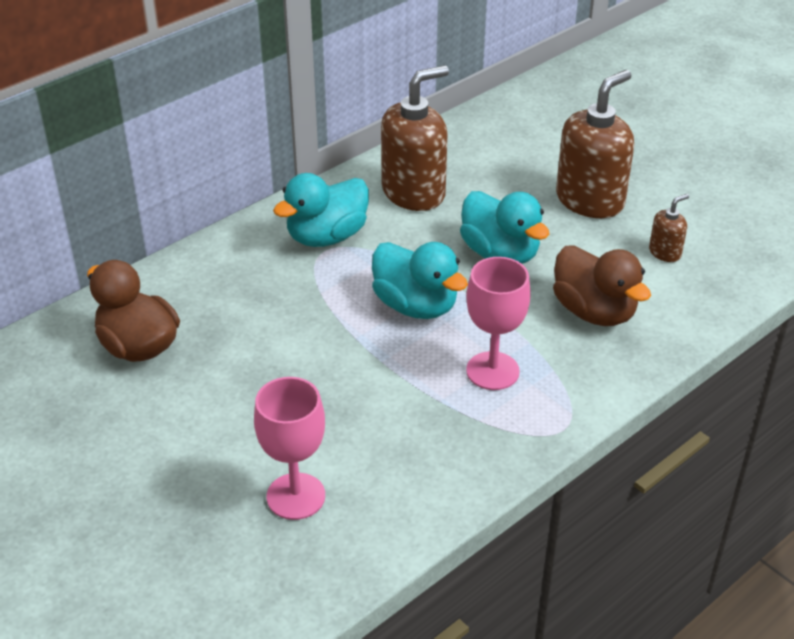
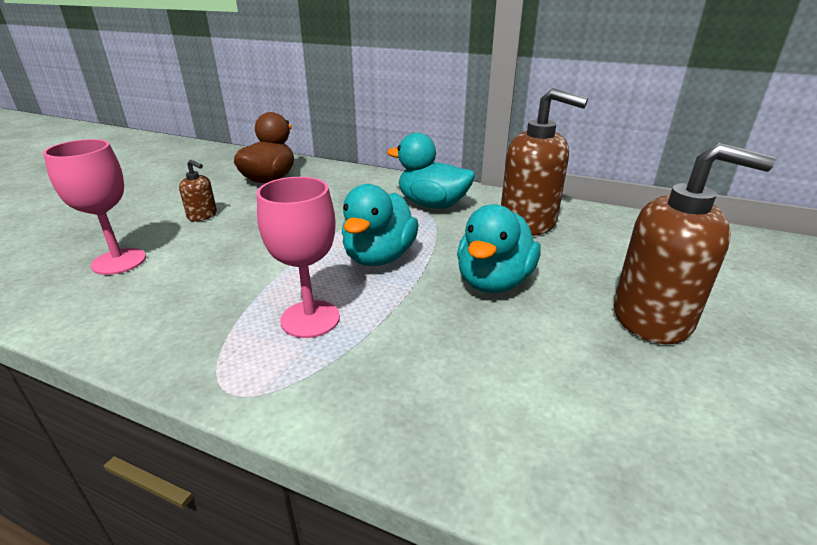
camera: 65 degrees right, 10 degrees down
brown duck [553,245,651,326] -> none
brown soap dispenser [649,194,689,262] -> brown soap dispenser moved to [179,160,217,221]

